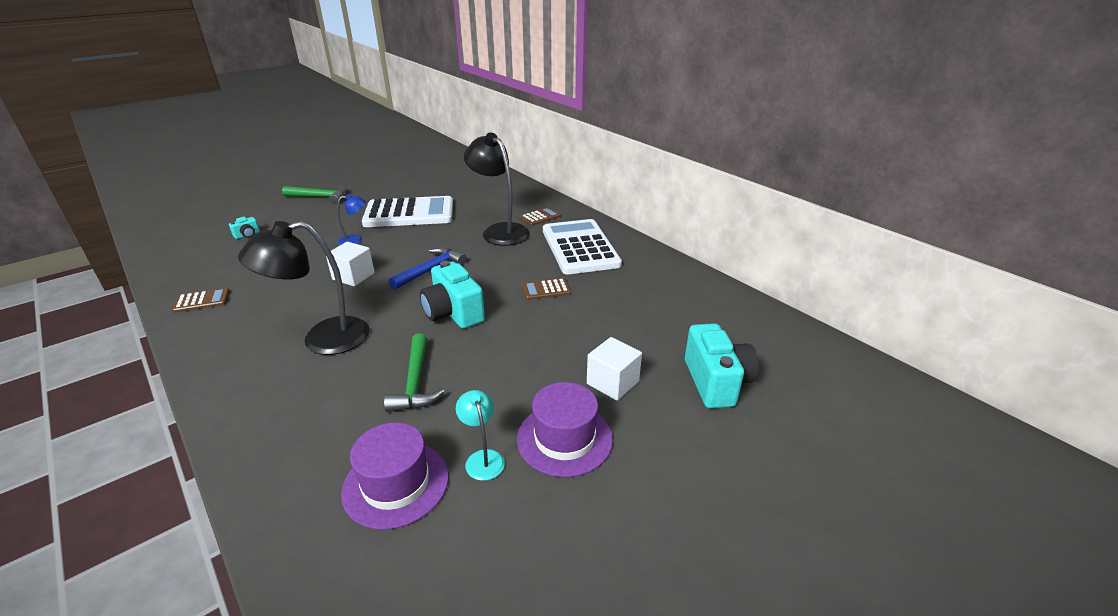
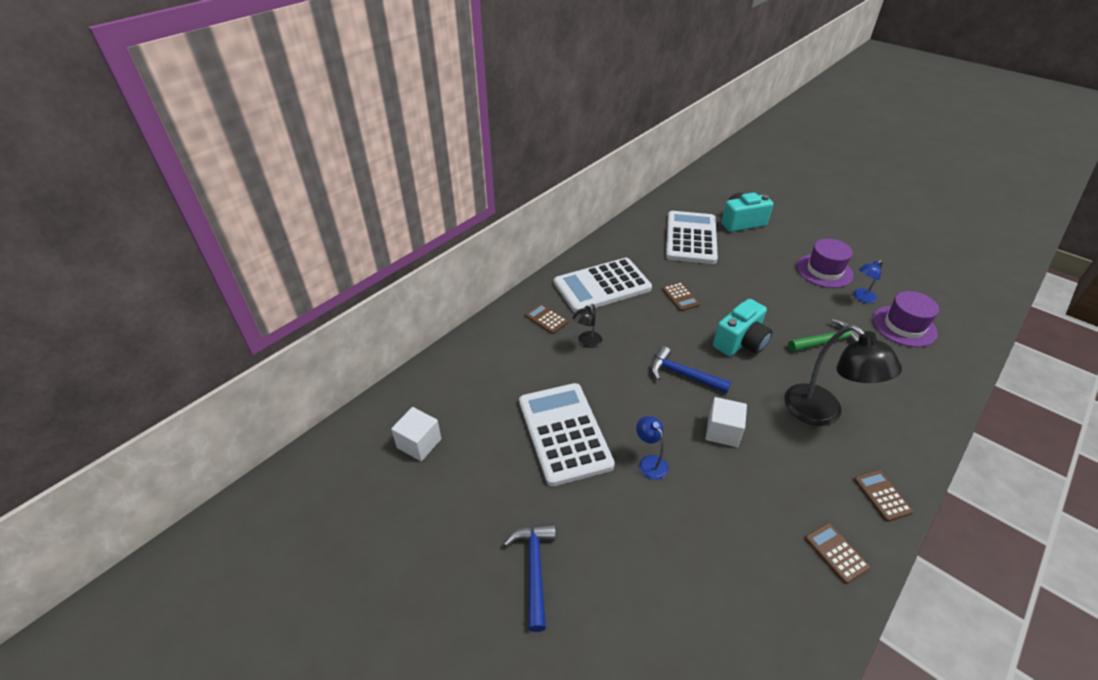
camera: 100 degrees left, 10 degrees up
turquoise camera [229,217,260,239] -> none
green hammer [282,185,347,204] -> blue hammer [504,524,556,632]
turquoise lamp [456,390,505,481] -> blue lamp [853,260,883,303]
black lamp [464,133,530,246] -> black lamp [573,304,602,348], size x0.49
white cube [587,337,642,401] -> white cube moved to [391,407,441,461]
none -> white calculator [666,211,718,264]
none -> brown calculator [854,470,913,522]

